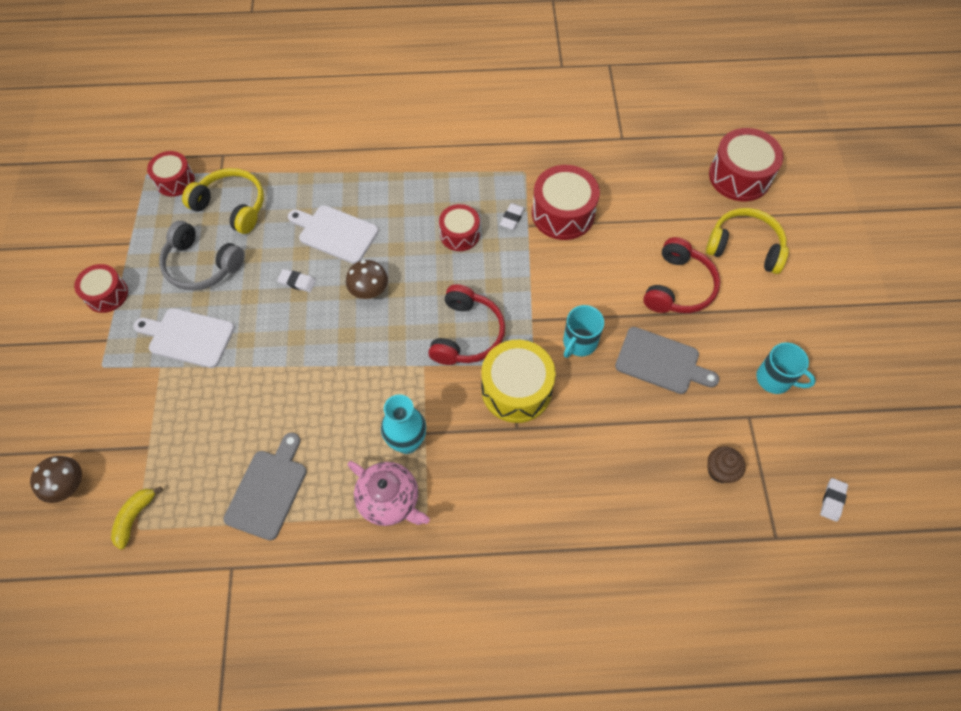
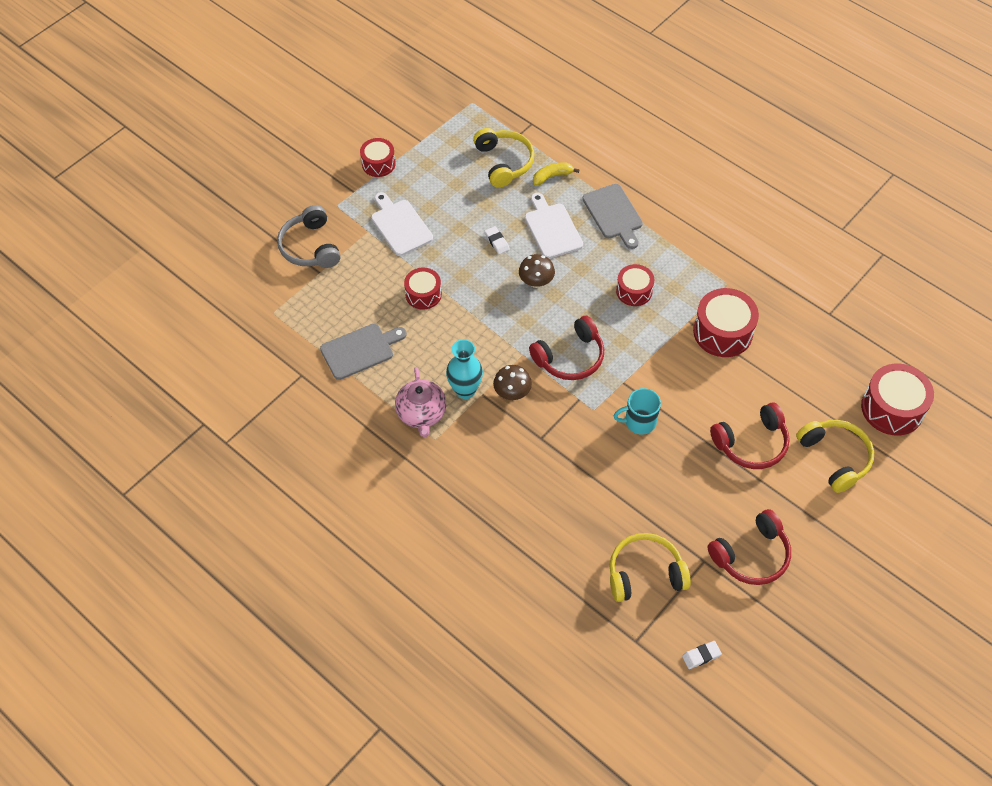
camera: 45 degrees right, 5 degrees down
brown mushroom [30,456,82,503] -> brown mushroom moved to [493,365,532,400]
yellow banana [111,486,163,550] -> yellow banana moved to [533,162,579,186]
red drum [147,151,195,197] -> red drum moved to [404,268,442,310]
grey headphones [159,221,244,290] -> grey headphones moved to [277,205,341,268]
yellow drum [481,340,556,423] -> none
white eraser [500,203,525,230] -> none
grey cutting board [615,327,719,394] -> grey cutting board moved to [582,184,643,249]
brown cupcake [707,446,746,483] -> yellow headphones [609,533,691,602]
turquoise mug [756,342,816,394] -> red headphones [707,509,791,585]

